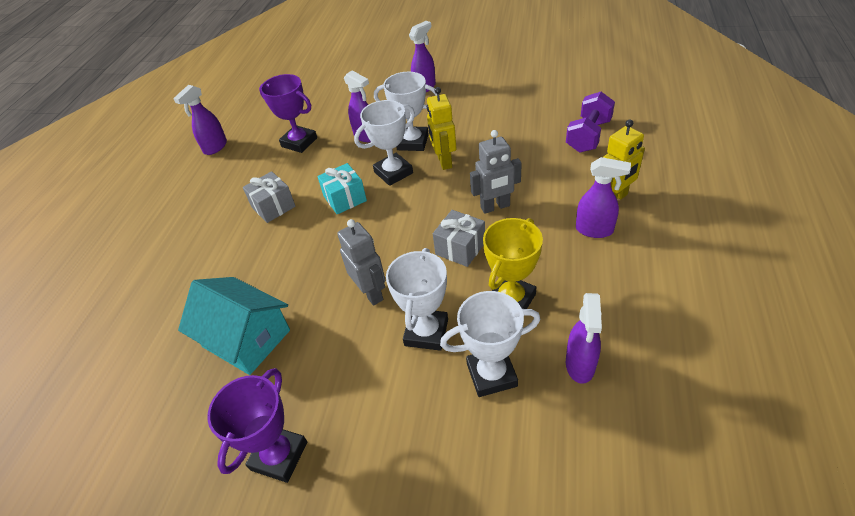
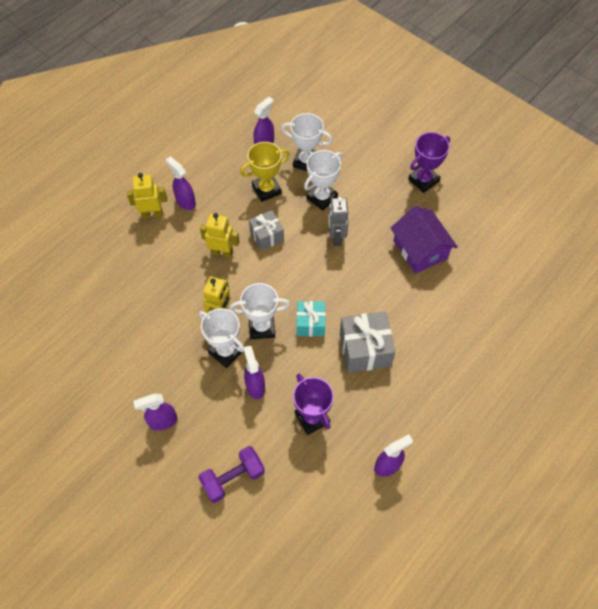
camera: 155 degrees left, 15 degrees up
turquoise house [178,277,290,375] -> purple house [391,206,458,274]
grey gift [243,171,296,223] -> grey gift [340,311,395,373], size x1.58
grey robot [470,130,522,214] -> yellow robot [200,213,239,258]
purple dumbbell [566,92,615,153] -> purple dumbbell moved to [198,446,265,503]

